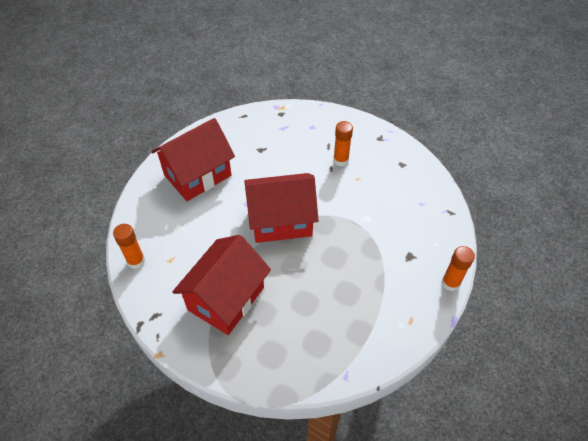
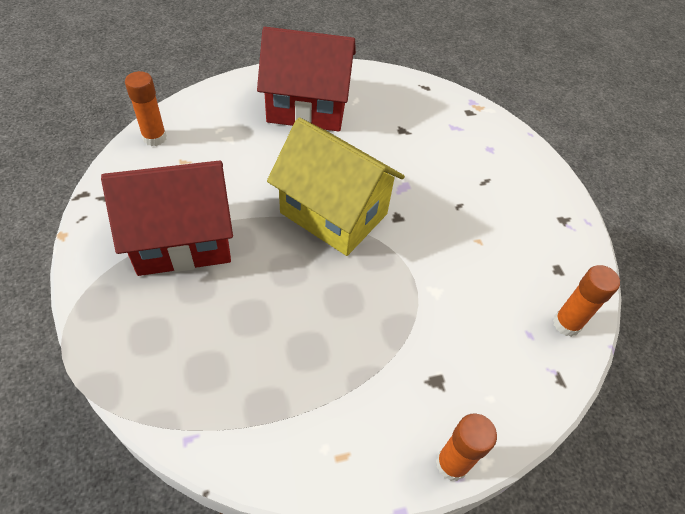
camera: 40 degrees right, 0 degrees up
red house [244,173,319,243] -> yellow house [267,118,405,256]
orange glue stick [333,121,353,166] -> orange glue stick moved to [553,265,620,337]

